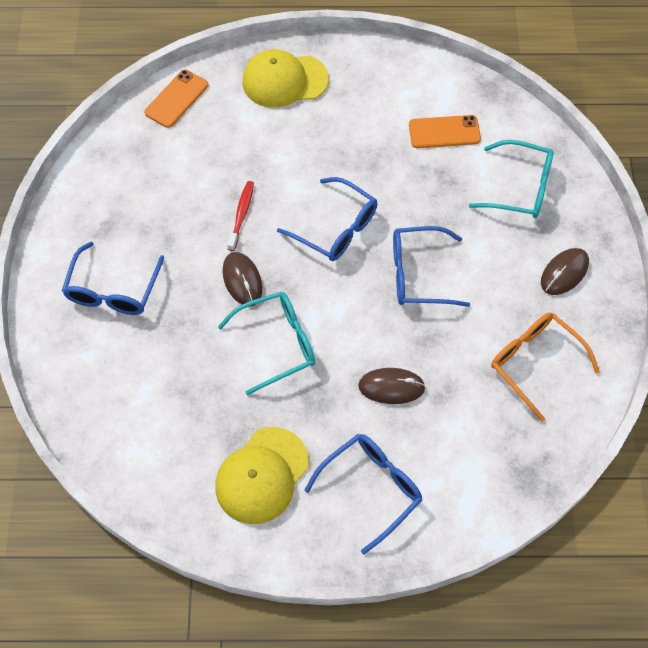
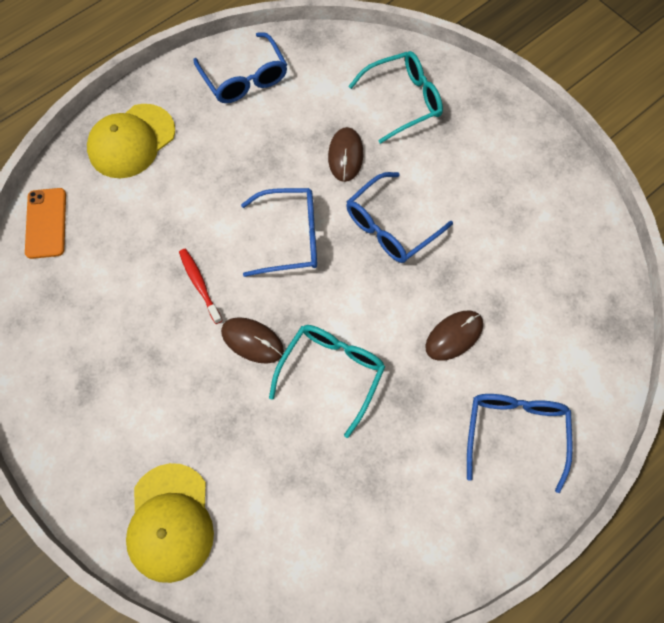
camera: 40 degrees left, 5 degrees up
blue glasses [62,242,164,315] -> blue glasses moved to [193,32,287,103]
yellow cap [215,427,309,524] -> yellow cap moved to [126,463,214,583]
orange phone [409,115,481,148] -> none
orange glasses [491,313,600,422] -> none
brown mouse [541,248,589,295] -> brown mouse moved to [328,127,363,182]

